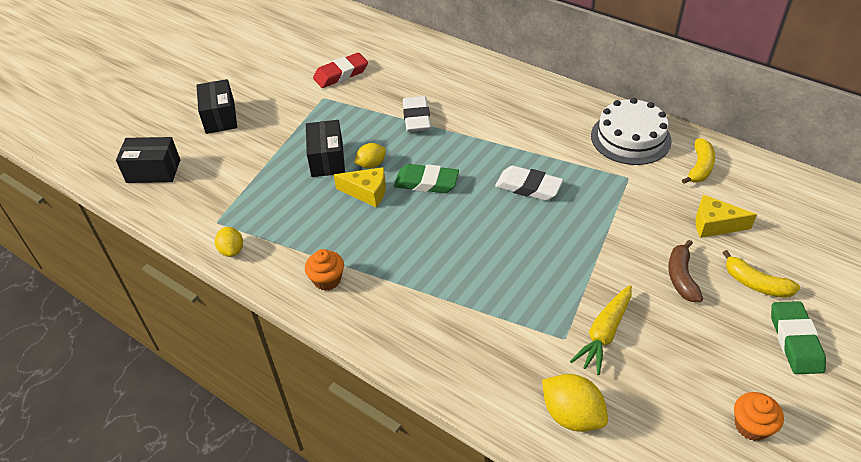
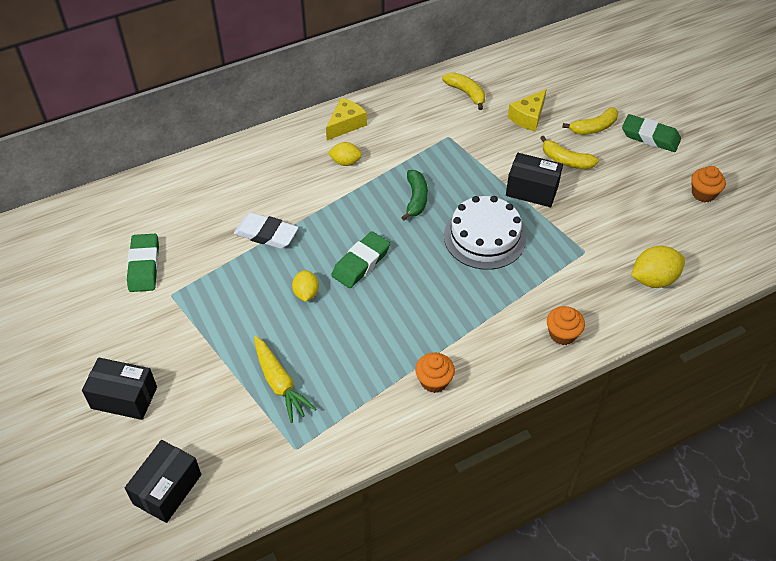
camera: 65 degrees left, 5 degrees up
yellow lemon [215,227,243,257] -> yellow lemon moved to [328,142,362,166]
black box [306,120,345,177] -> black box moved to [506,153,563,207]
red eraser [313,53,368,88] -> green eraser [127,234,159,292]
yellow cheese [334,167,386,207] -> yellow cheese moved to [326,98,367,140]
white eraser [495,165,563,201] -> green banana [401,170,428,221]
yellow carrot [570,285,632,375] -> yellow carrot moved to [254,336,316,423]
white cake [591,98,672,165] -> white cake moved to [444,196,526,270]
brown banana [668,240,703,302] -> yellow banana [540,136,599,169]
none -> orange cupcake [547,306,585,345]

